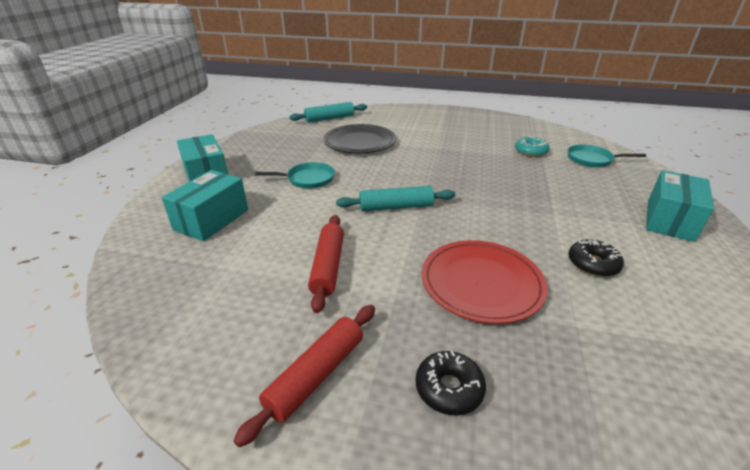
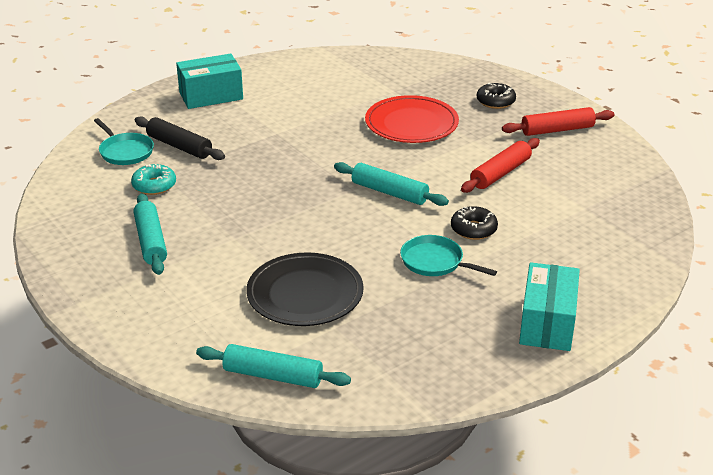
camera: 140 degrees left, 0 degrees up
turquoise box [162,170,248,241] -> none
black donut [568,240,624,277] -> black donut moved to [451,206,498,240]
none -> turquoise rolling pin [134,193,167,275]
none -> black rolling pin [135,116,225,160]

